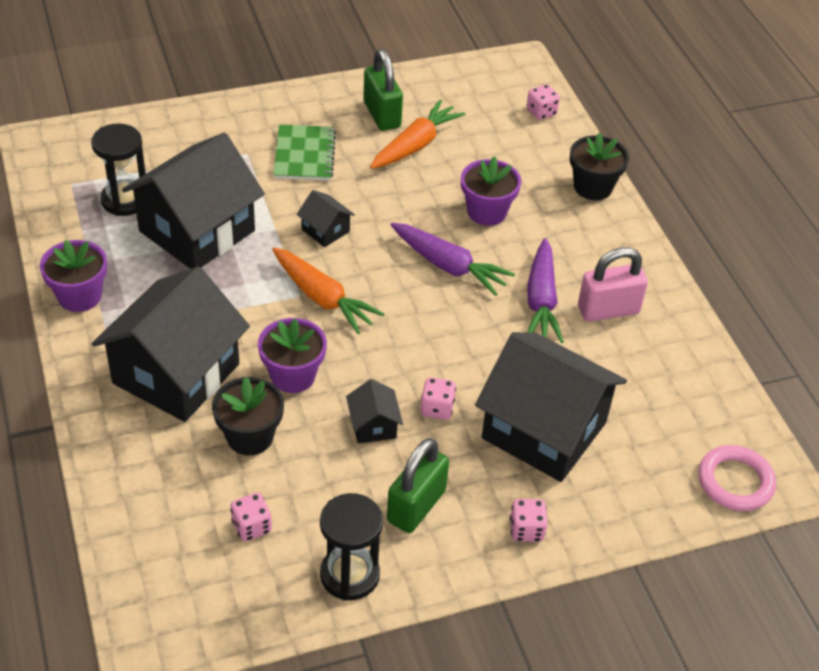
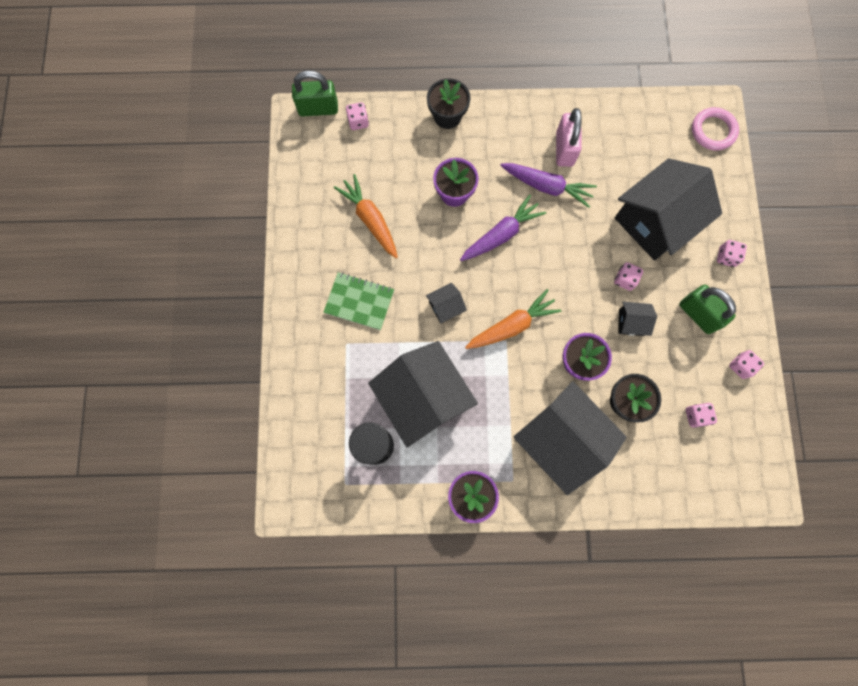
camera: 70 degrees left, 30 degrees up
black hourglass [320,493,383,600] -> pink dice [729,350,764,379]
green padlock [363,49,403,131] -> green padlock moved to [292,70,338,117]

